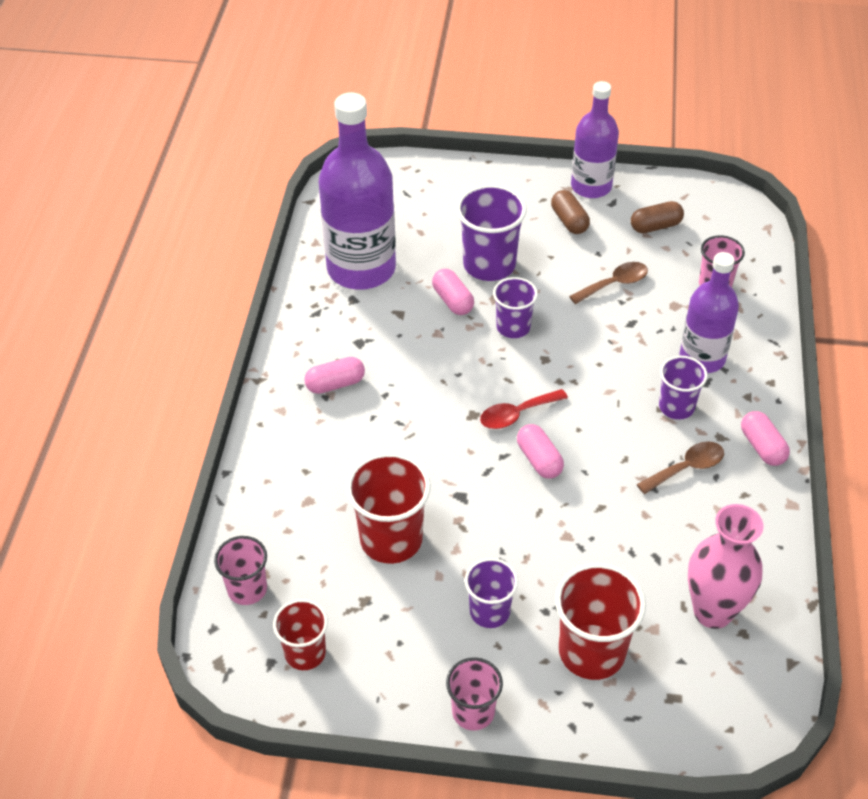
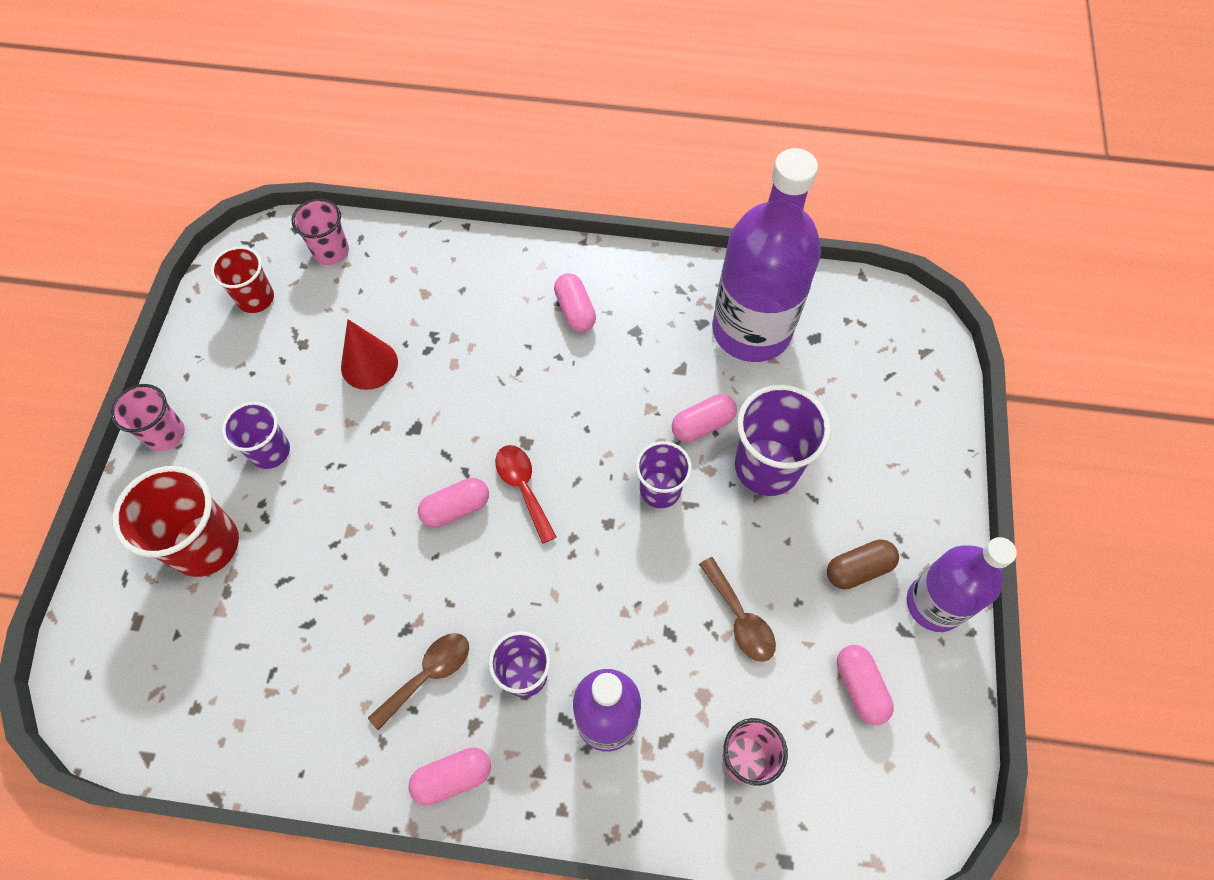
camera: 90 degrees right, 15 degrees up
red cup [346,453,431,564] -> red cone [341,319,398,390]
brown capsule [631,201,684,233] -> pink capsule [837,645,894,725]
brown spoon [637,441,724,494] -> brown spoon turned 105 degrees counterclockwise [368,633,469,731]
pink vase [688,504,764,629] -> none

